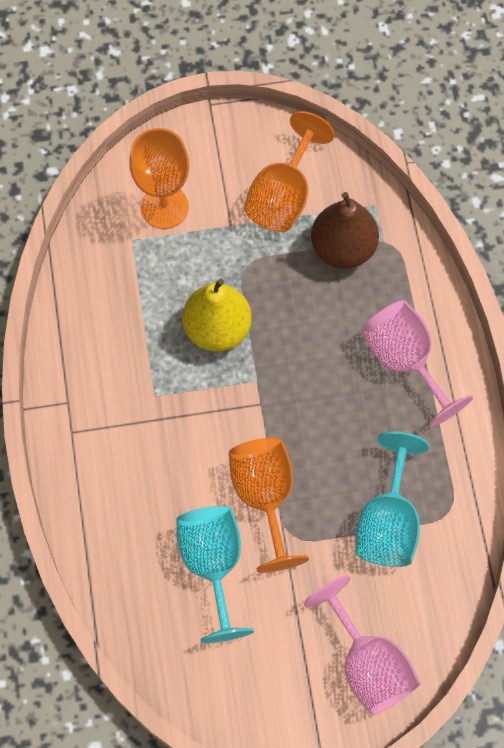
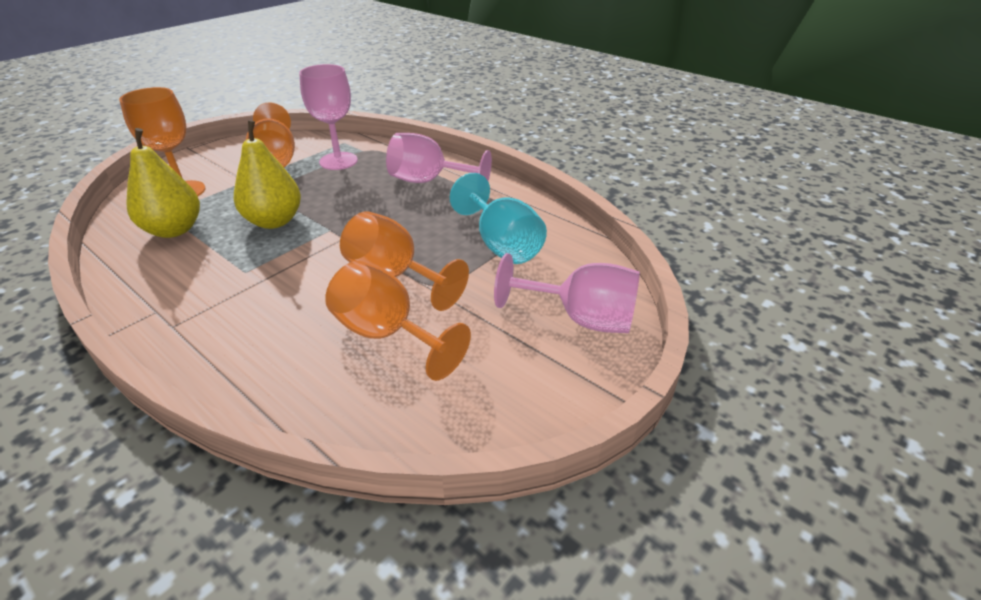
camera: 40 degrees left, 30 degrees down
turquoise goblet [176,506,254,643] -> orange goblet [325,261,471,381]
brown pear [311,192,379,269] -> pink goblet [299,64,358,170]
none -> yellow pear [126,128,200,238]

